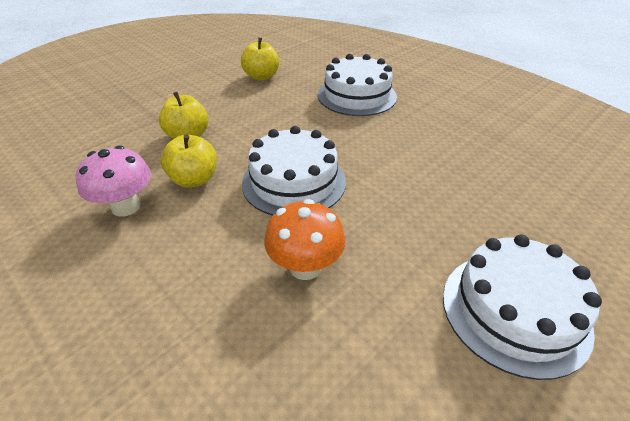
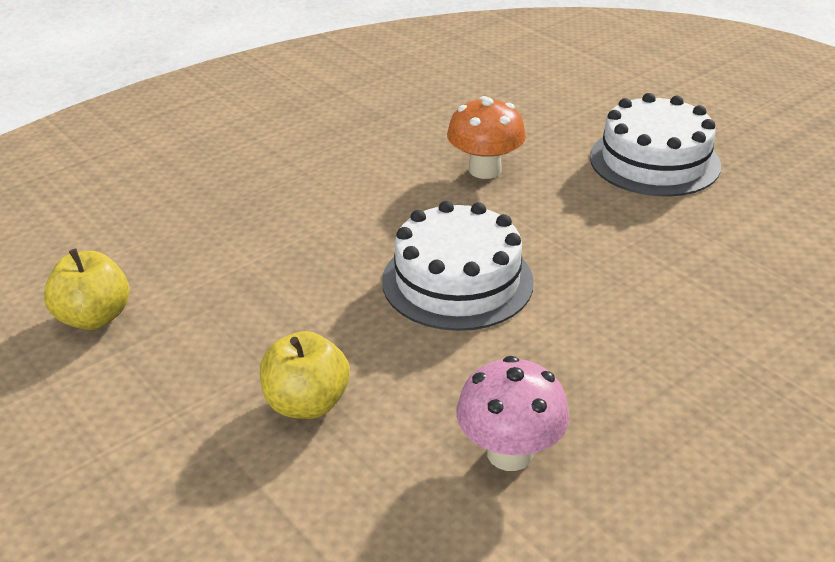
camera: 85 degrees left, 5 degrees down
yellow apple [161,134,217,188] -> none
orange mushroom [264,199,346,280] -> orange mushroom moved to [447,96,526,179]
white cake [318,54,397,116] -> none

